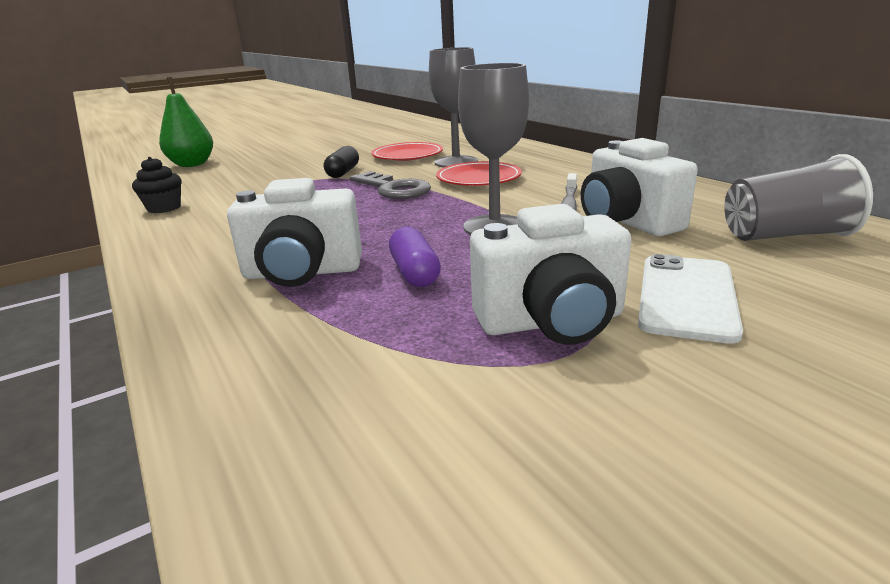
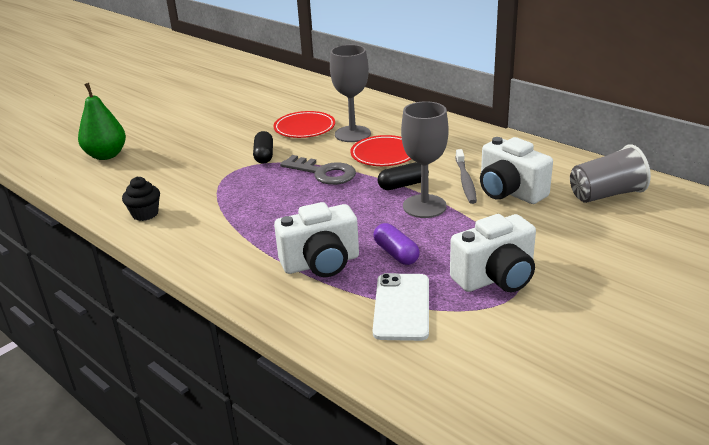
camera: 15 degrees left, 5 degrees up
white phone [638,254,743,344] -> white phone moved to [373,273,429,341]
none -> black capsule [378,162,429,190]

